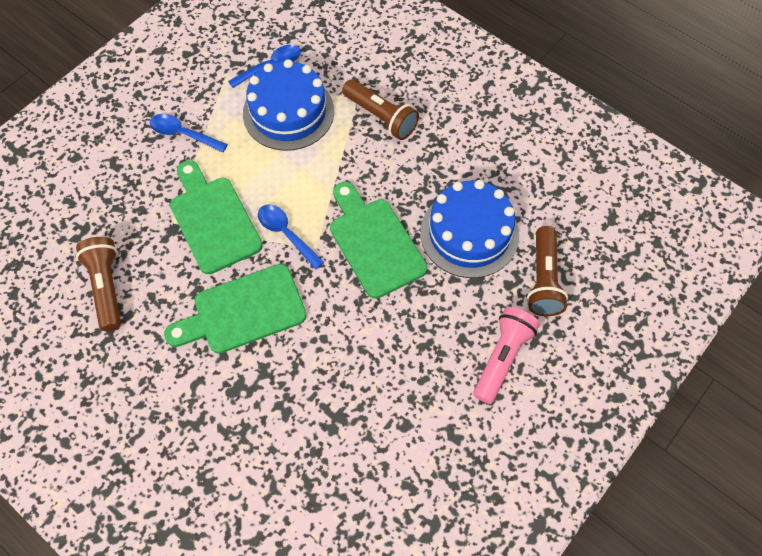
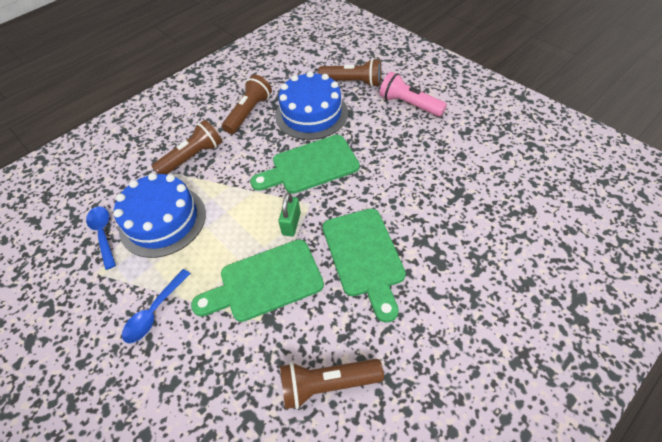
camera: 80 degrees left, 10 degrees down
blue spoon [258,204,324,270] -> green padlock [278,193,301,237]
none -> brown flashlight [222,75,272,134]

